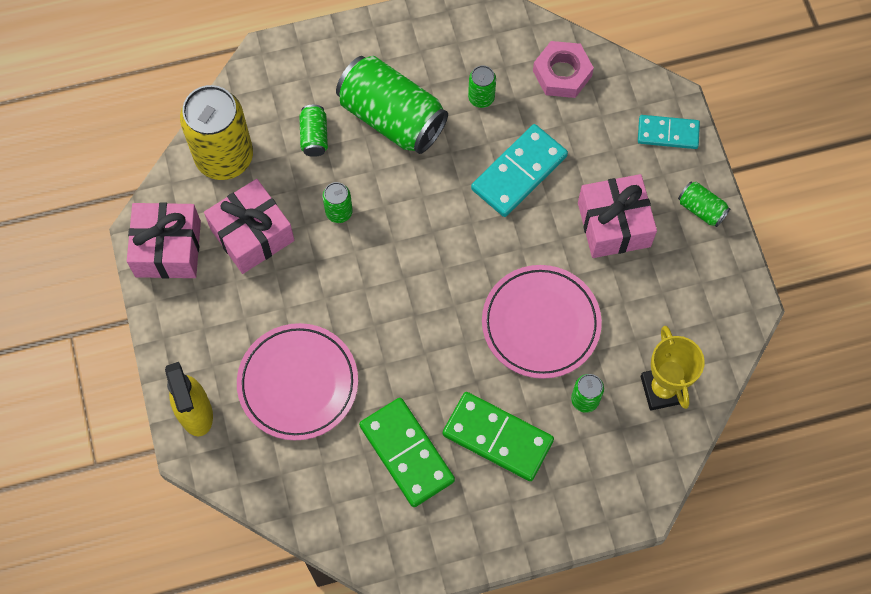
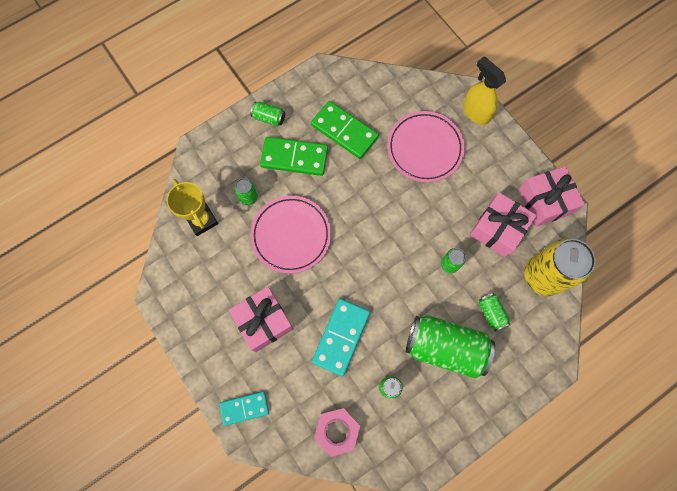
camera: 160 degrees right, 5 degrees up
green can [678,182,731,227] -> green can moved to [250,102,285,126]

